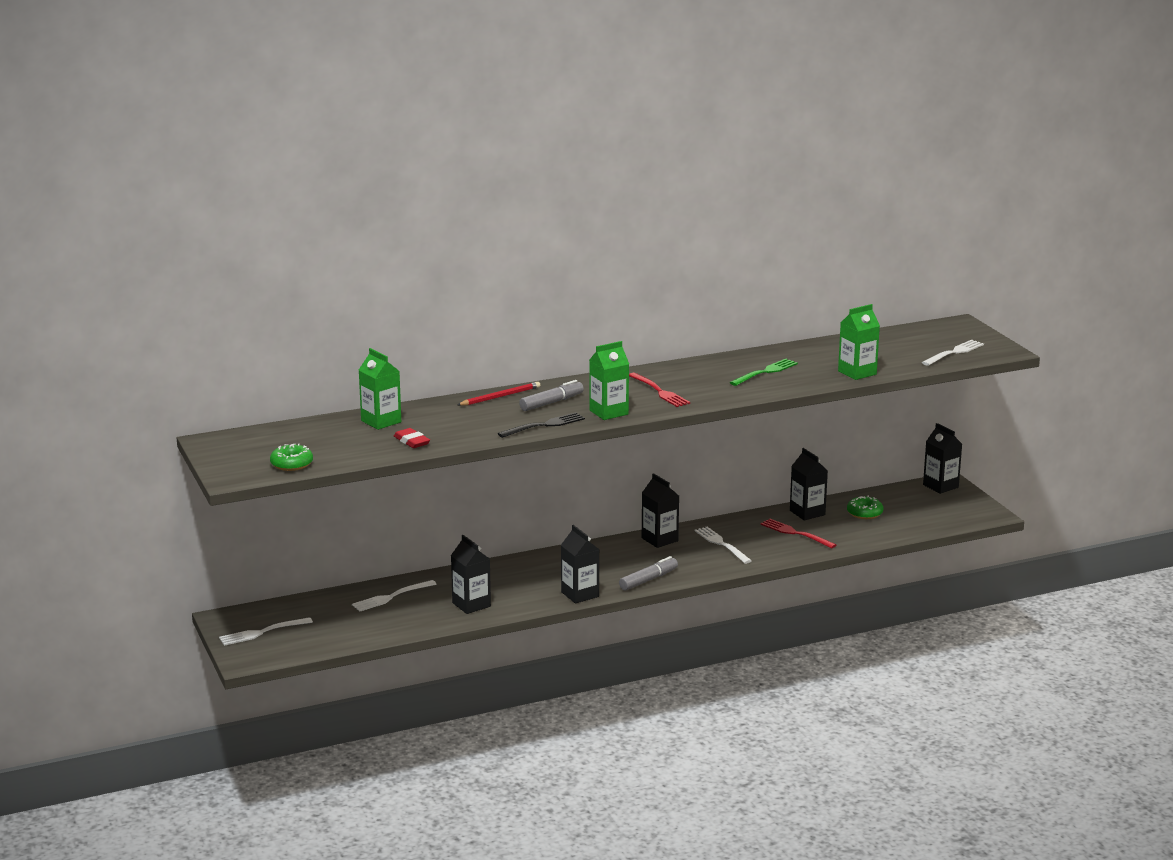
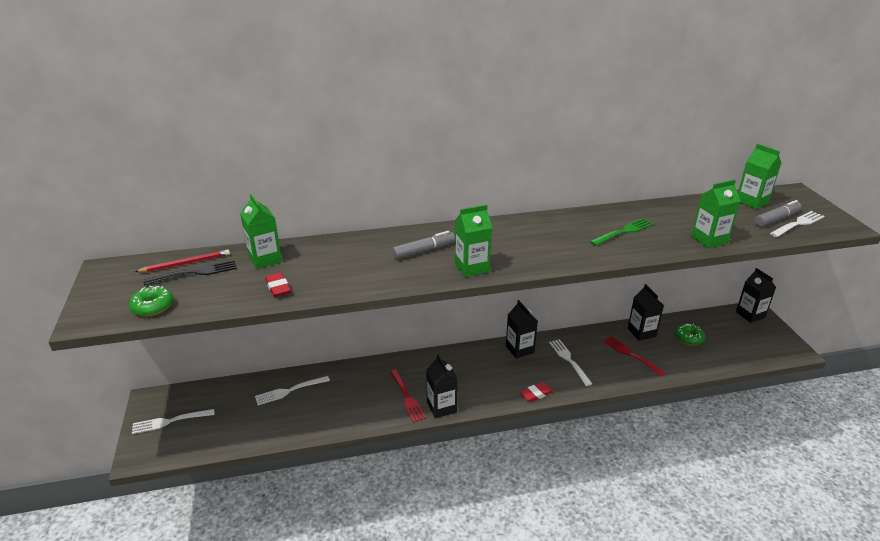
camera: 10 degrees right, 10 degrees up
black carton [451,535,491,614] -> none
red pencil [457,382,540,406] -> red pencil moved to [135,249,230,272]
black fork [498,412,585,438] -> black fork moved to [143,260,237,285]
grey marker [619,556,678,591] -> grey marker moved to [755,200,802,227]
red fork [629,373,690,407] -> red fork moved to [390,369,426,423]
none -> red eraser [520,382,554,402]
none -> green carton [738,144,781,209]

